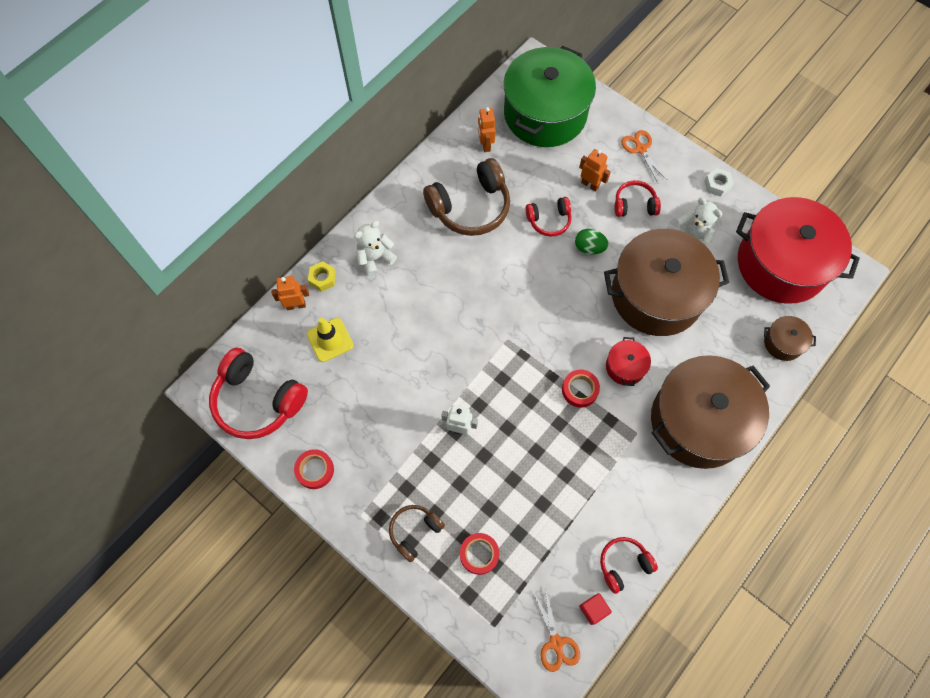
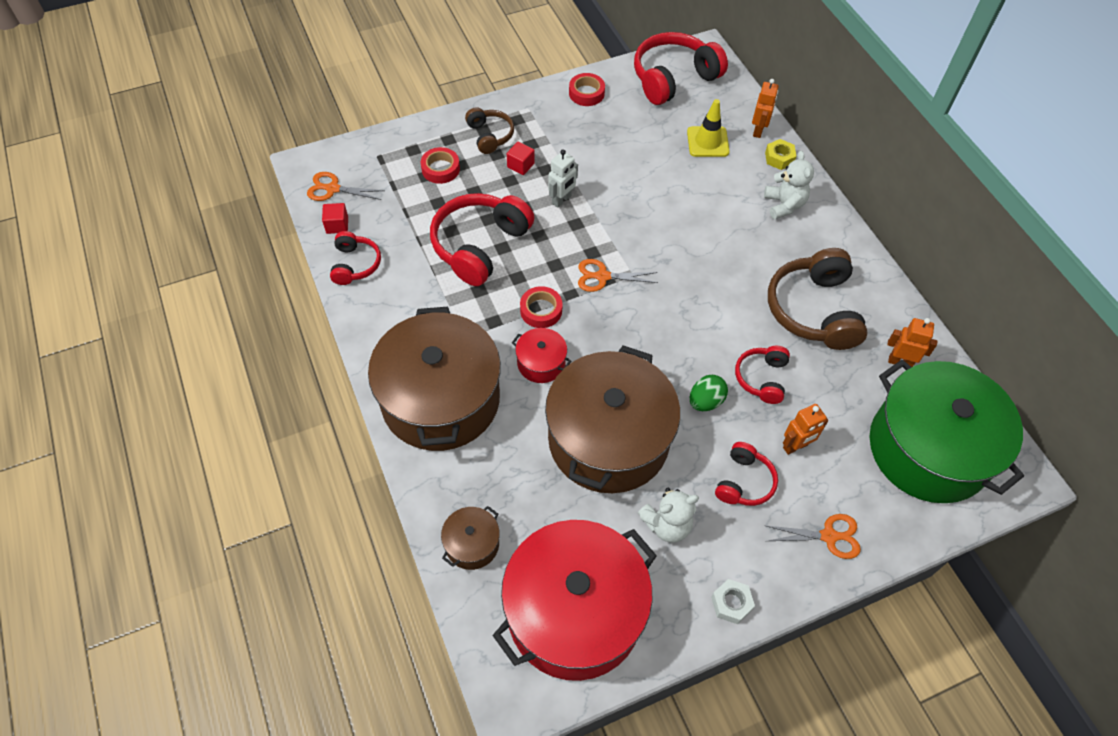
camera: 115 degrees right, 10 degrees down
none -> red headphones [430,193,534,286]
none -> red cube [507,141,535,175]
none -> orange scissors [578,259,658,292]

